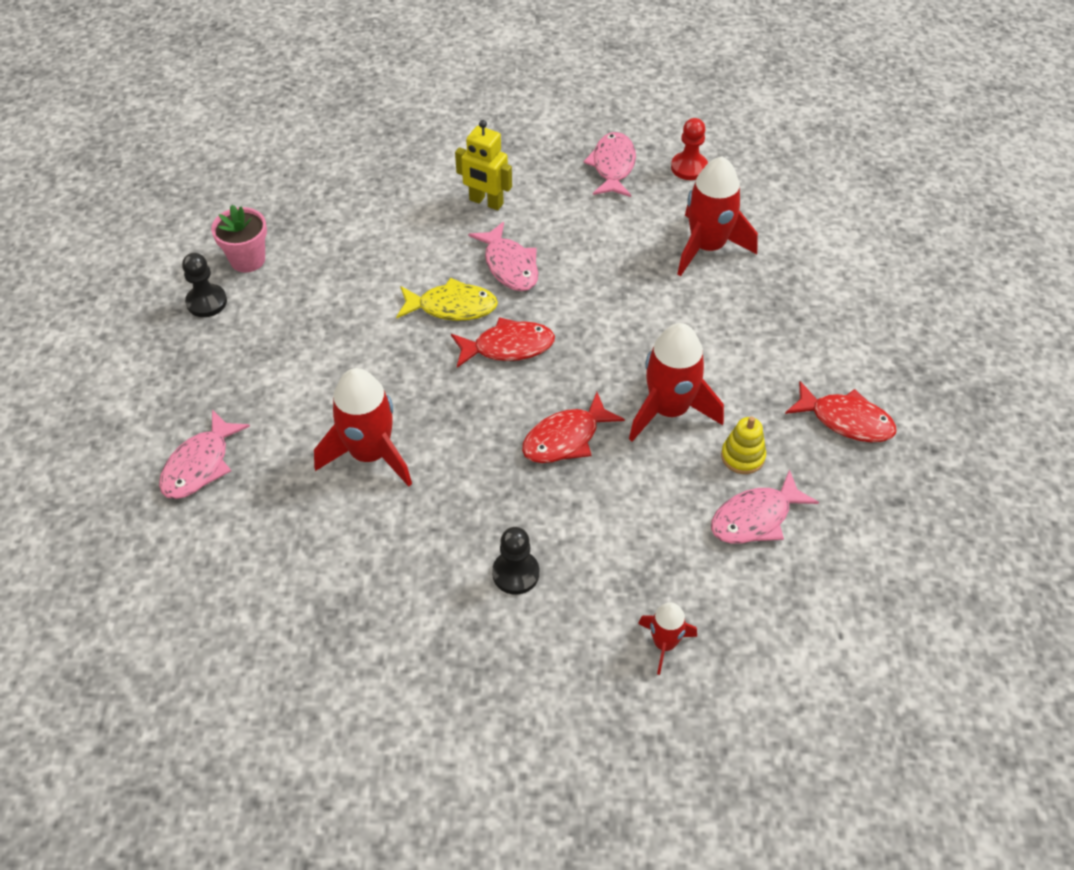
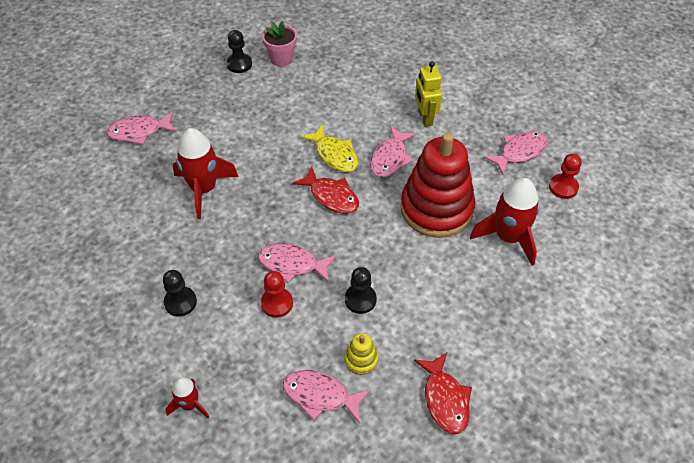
camera: 50 degrees right, 0 degrees up
red fish [522,392,625,463] -> pink fish [258,243,336,283]
red rocket [629,323,724,442] -> black pawn [345,267,377,314]
none -> red pawn [261,271,293,318]
none -> red stacking toy [400,133,475,238]

